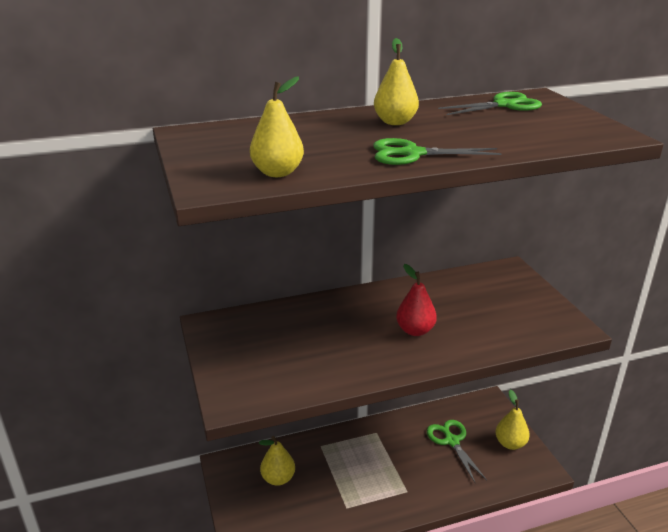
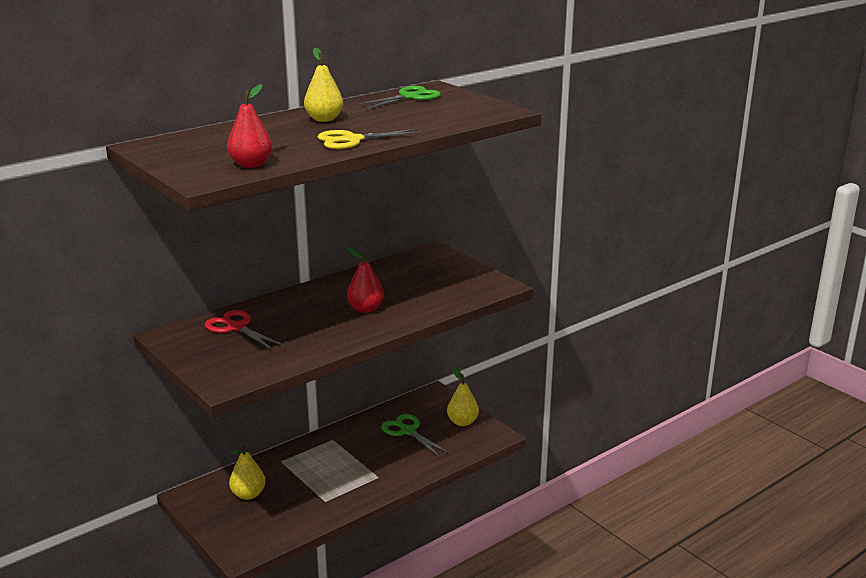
camera: 20 degrees left, 5 degrees down
yellow pear [250,76,304,177] -> red pear [227,84,272,168]
green scissors [373,138,502,165] -> yellow scissors [318,129,423,149]
none -> red scissors [205,310,285,351]

